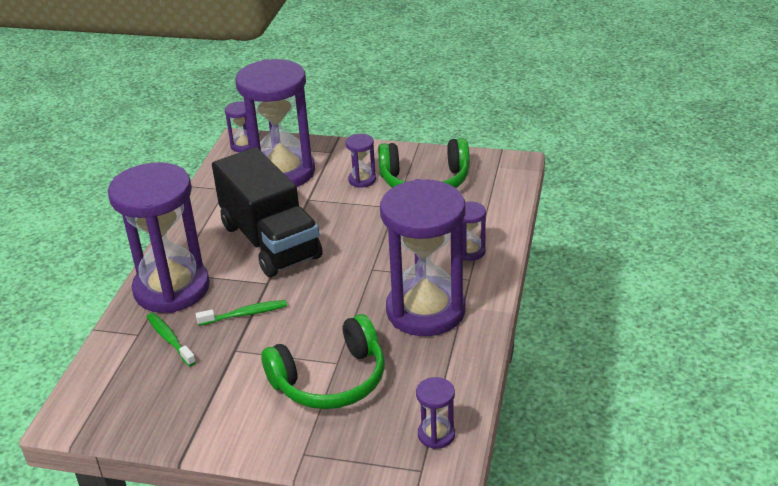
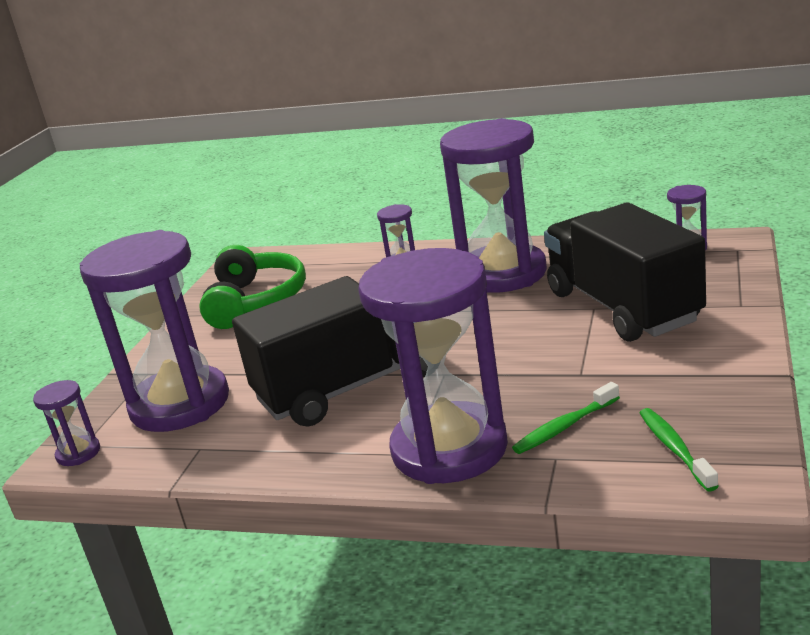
camera: 85 degrees left, 10 degrees down
green toothbrush [196,300,287,326] -> green toothbrush moved to [640,408,719,492]
green headphones [261,314,385,409] -> black truck [544,202,706,342]
purple hourglass [345,134,376,188] -> none

